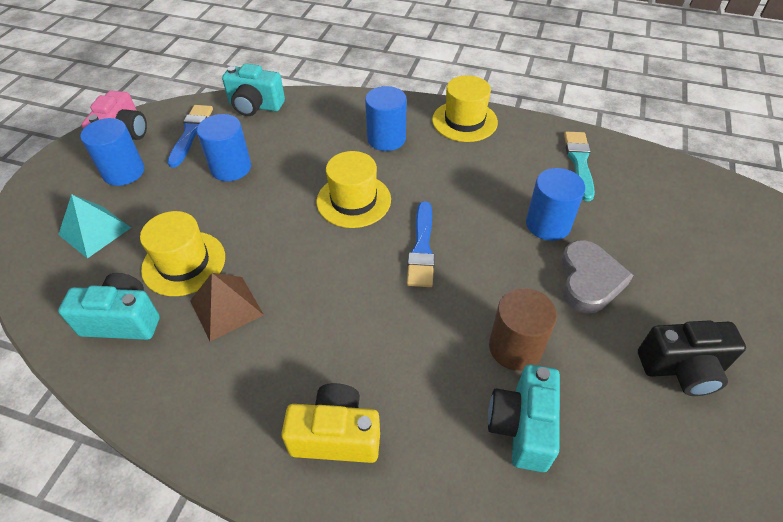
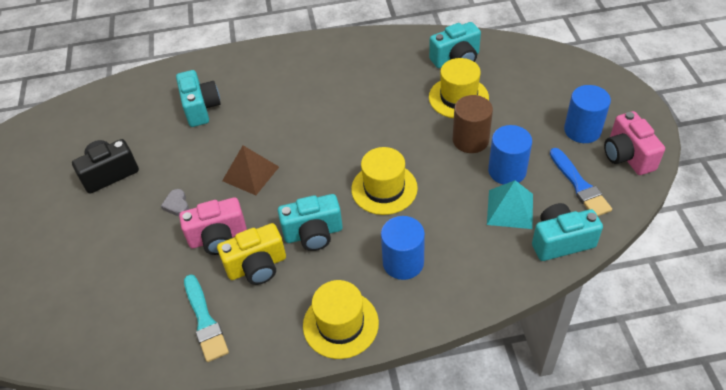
camera: 155 degrees right, 0 degrees up
turquoise pyramid [58,194,131,258] -> turquoise pyramid moved to [487,180,533,229]
brown pyramid [190,273,264,341] -> brown pyramid moved to [222,145,279,195]
yellow camera [281,383,380,463] -> yellow camera moved to [217,223,286,285]
blue brush [407,201,435,287] -> none
brown cylinder [489,288,557,371] -> brown cylinder moved to [453,95,493,153]
blue cylinder [526,168,585,241] -> pink camera [179,197,247,255]
grey heart [561,240,634,314] -> grey heart [161,189,189,216], size x0.50
none -> turquoise camera [278,194,343,251]

